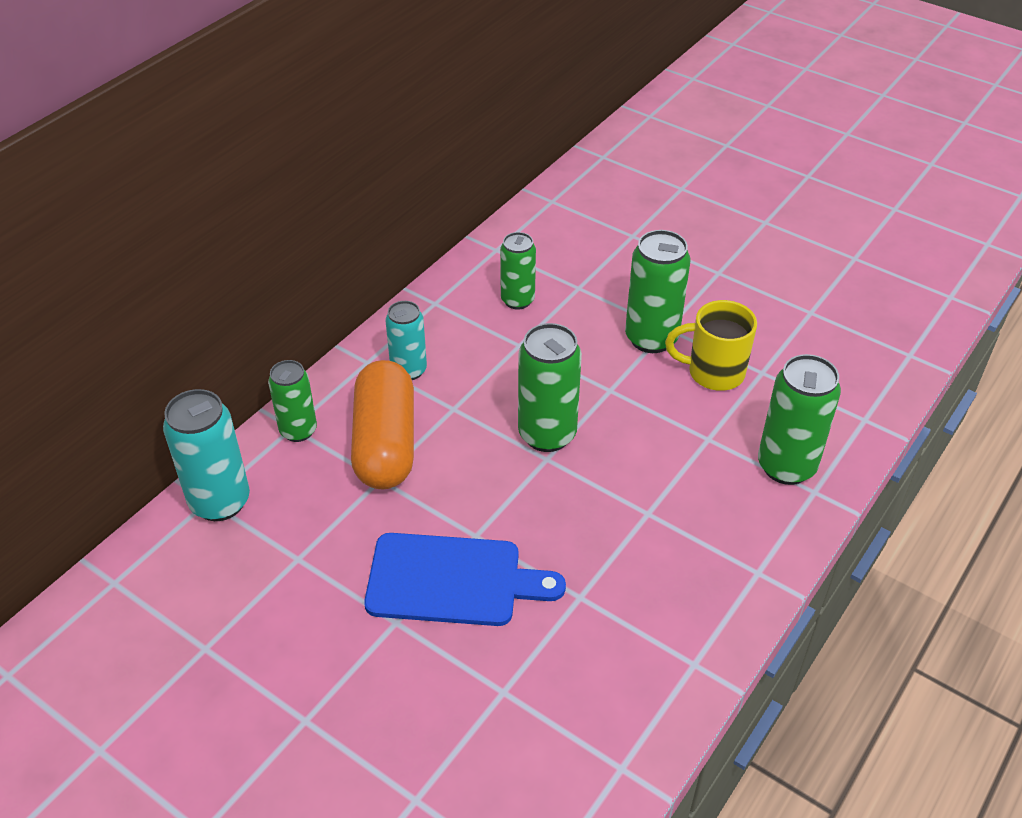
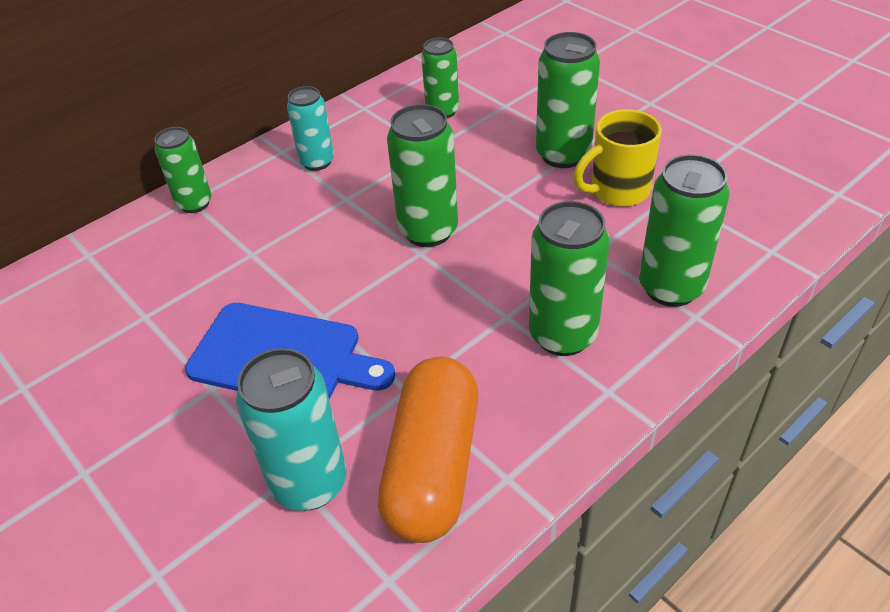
camera: 15 degrees right, 0 degrees up
turquoise can [163,389,250,521] -> turquoise can moved to [236,348,346,511]
orange capsule [351,360,414,489] -> orange capsule moved to [378,357,478,543]
yellow mug [665,300,757,391] -> yellow mug turned 45 degrees counterclockwise [573,109,662,207]
none -> green can [529,201,610,356]

